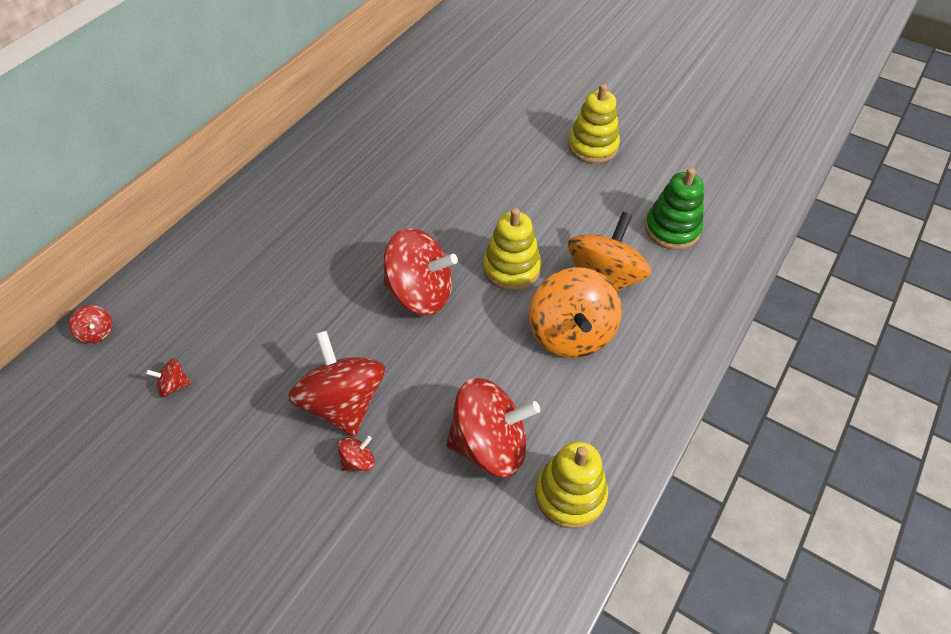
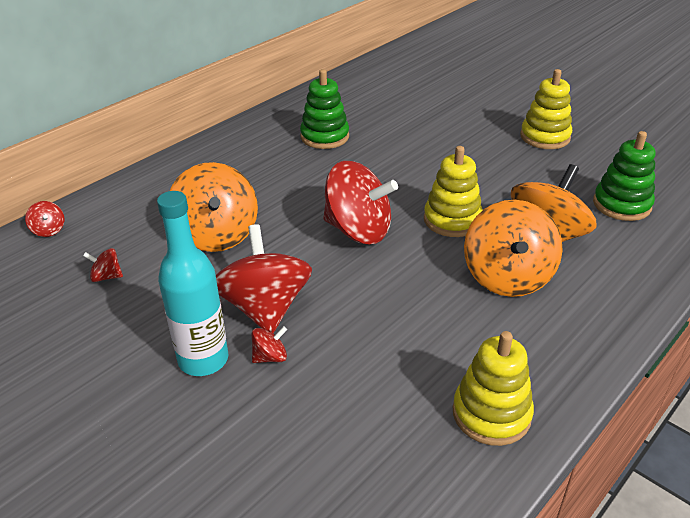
camera: 10 degrees right, 15 degrees down
red spinning top [446,378,540,477] -> none
none -> turquoise bottle [157,191,228,376]
none -> orange spinning top [170,162,258,252]
none -> green stacking toy [300,69,349,149]

